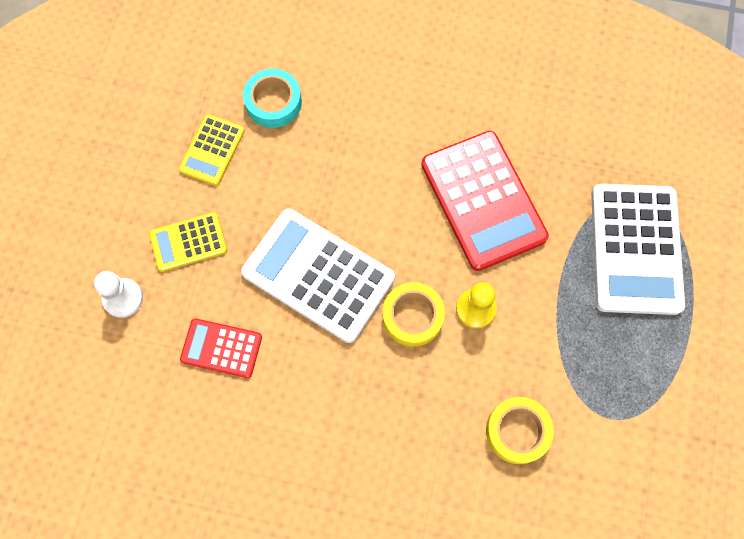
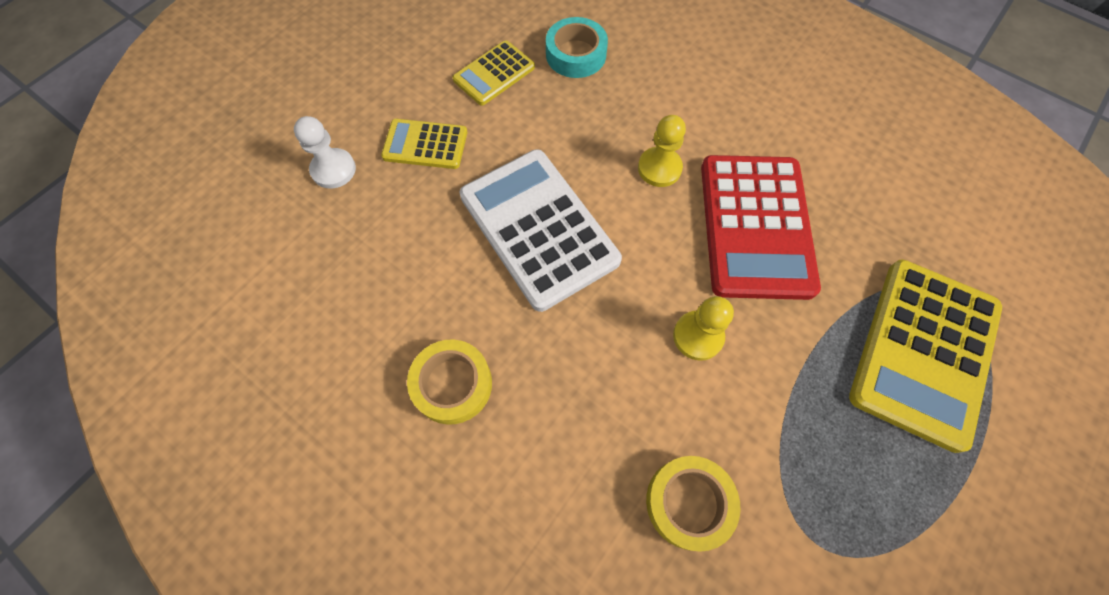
camera: 25 degrees right, 5 degrees down
red calculator [180,318,262,378] -> none
yellow tape [382,282,445,347] -> yellow tape moved to [407,340,492,425]
white calculator [591,184,685,315] -> yellow calculator [849,259,1002,453]
none -> yellow pawn [638,115,686,187]

